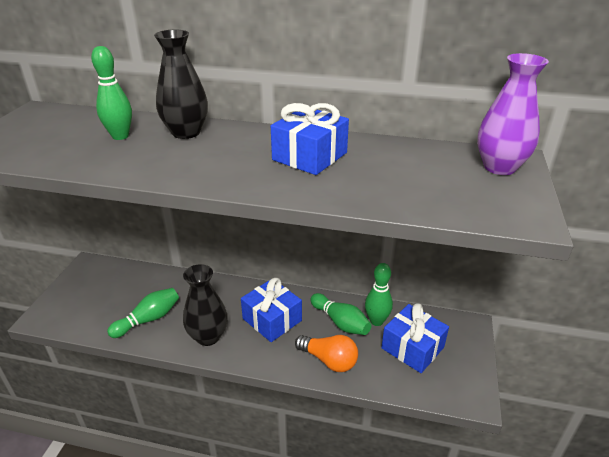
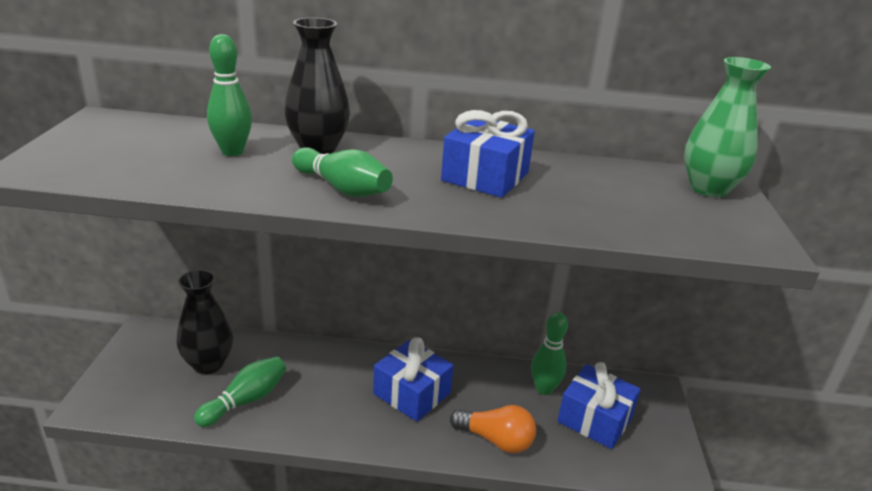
camera: 10 degrees left, 5 degrees down
black vase [183,264,228,346] -> black vase moved to [177,270,233,374]
green bowling pin [310,293,371,335] -> green bowling pin moved to [292,147,393,197]
purple vase [477,53,549,175] -> green vase [684,57,771,197]

